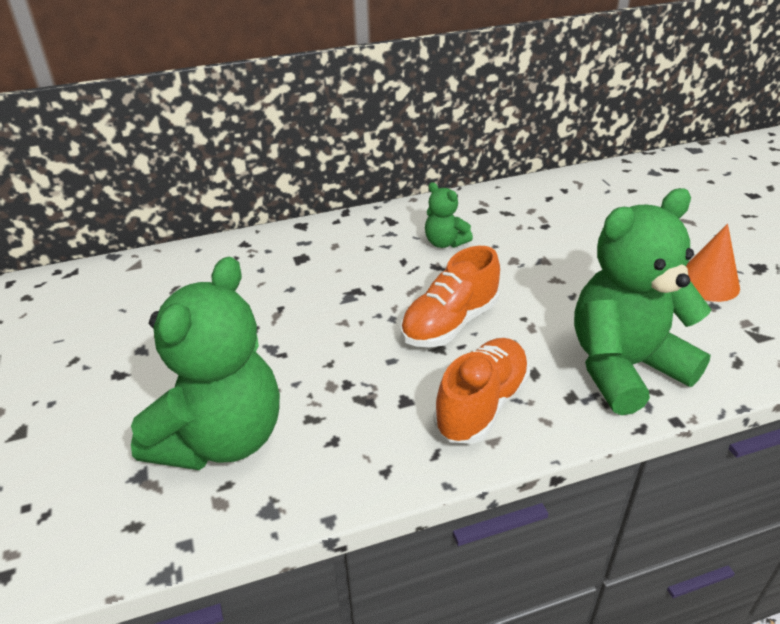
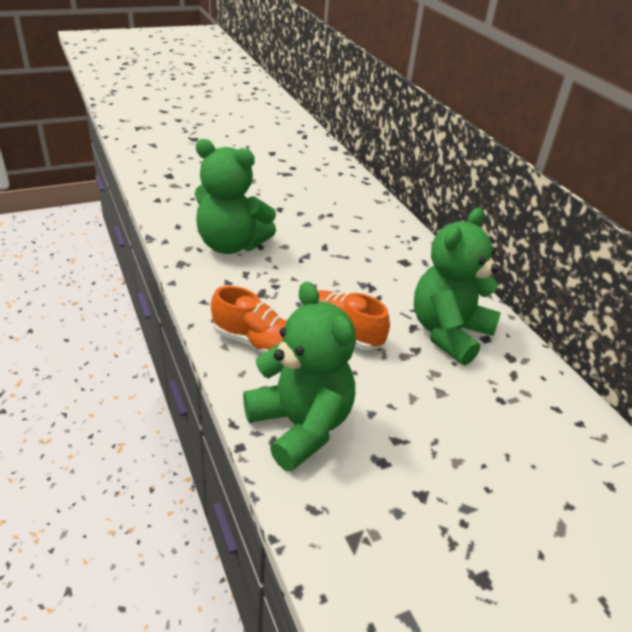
camera: 80 degrees right, 0 degrees up
green teddy bear [425,182,473,248] -> green teddy bear [414,208,501,365], size x2.22
orange cone [686,224,740,302] -> none

